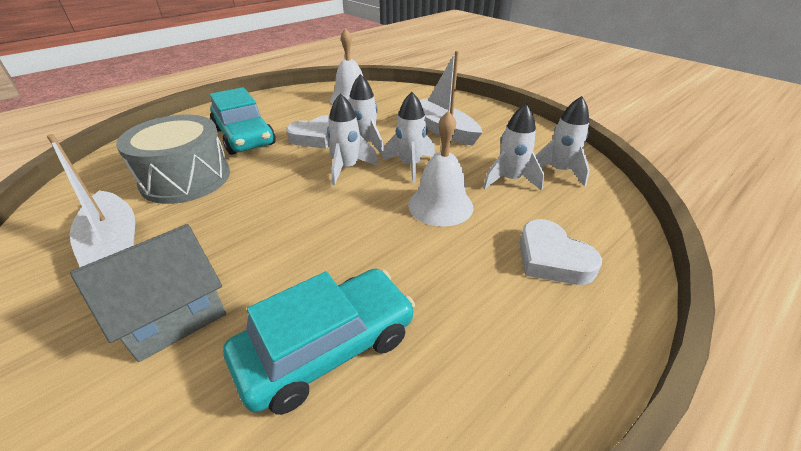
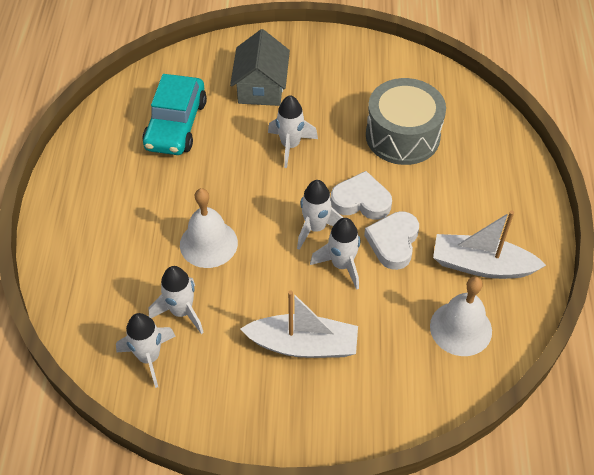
camera: 135 degrees right, 15 degrees up
white boat [47,134,135,267] -> white boat moved to [433,211,546,279]
turquoise car [210,87,276,155] -> none
white rocket [382,92,435,183] -> white rocket moved to [268,95,318,168]
white heart [520,219,602,285] -> white heart moved to [331,171,392,220]

